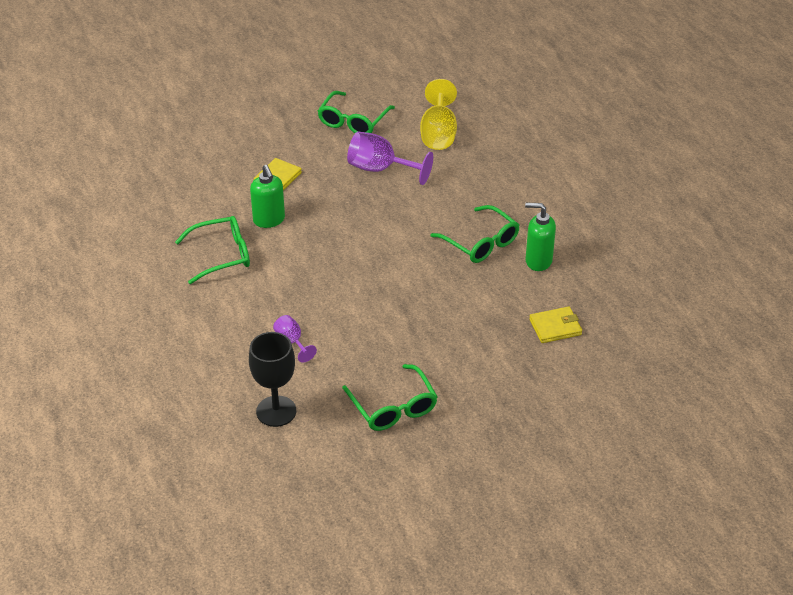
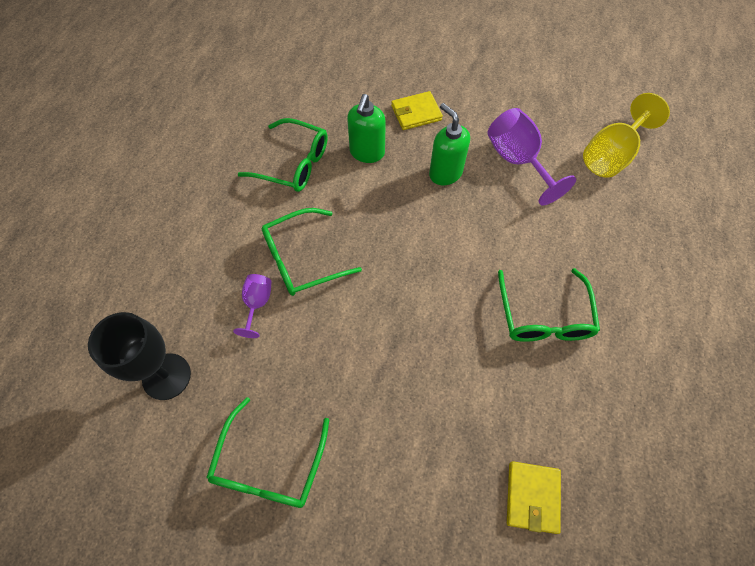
camera: 40 degrees right, 20 degrees up
green glasses [318,91,395,133] -> green glasses moved to [262,208,362,296]
green soap dispenser [525,203,556,271] -> green soap dispenser moved to [429,103,470,186]
yellow wallet [529,306,582,343] -> yellow wallet turned 75 degrees clockwise [507,461,561,534]

